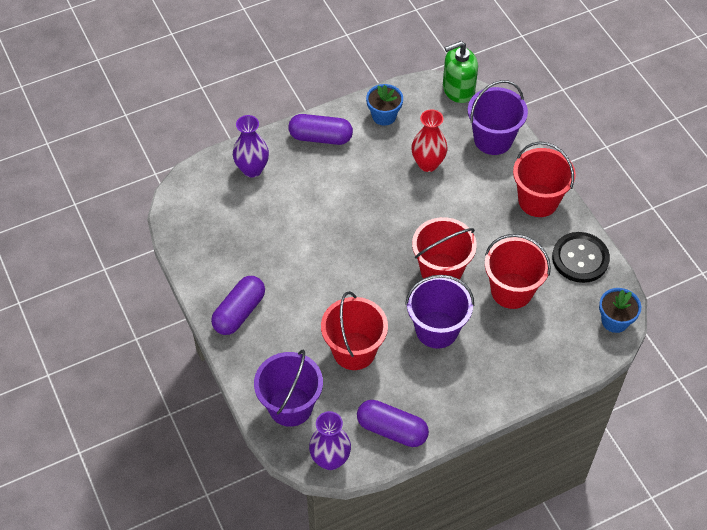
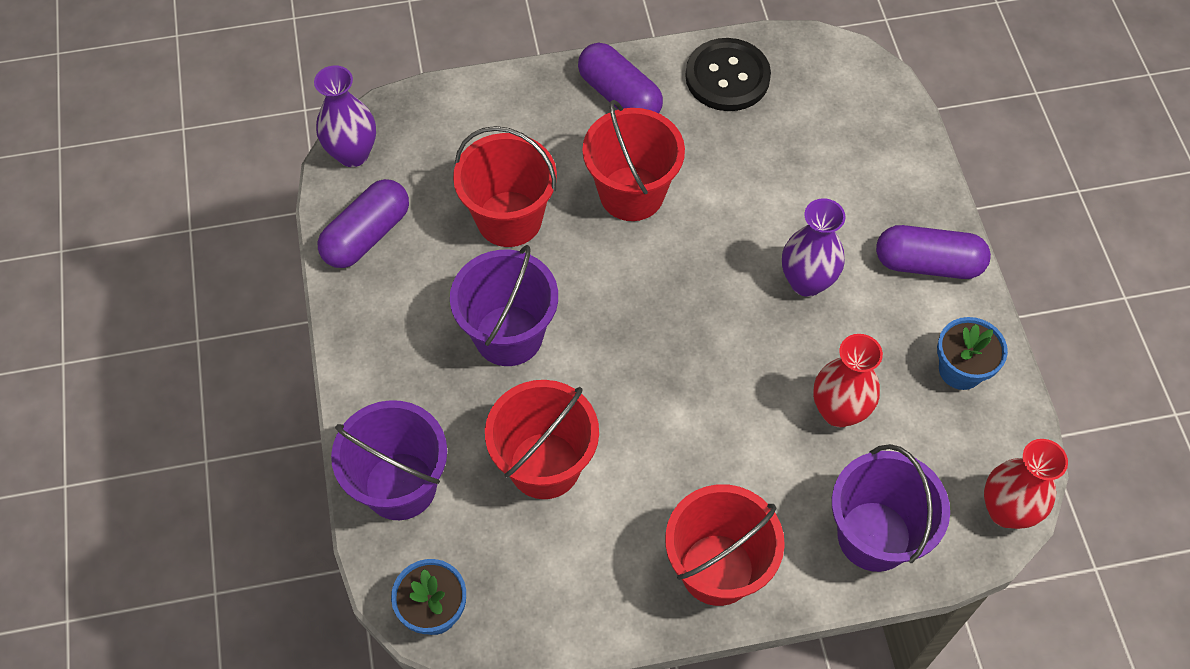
camera: 105 degrees right, 5 degrees up
purple vase [233,115,269,178] -> purple vase moved to [782,198,845,297]
purple bucket [254,350,323,427] -> purple bucket moved to [331,400,447,520]
purple capsule [288,114,353,145] -> purple capsule turned 75 degrees clockwise [876,225,991,279]
red bucket [412,217,477,279] -> red bucket moved to [582,100,685,221]
green soap dispenser [443,41,478,103] -> red vase [984,439,1068,529]
black button [552,232,610,283] -> black button moved to [685,38,771,111]

